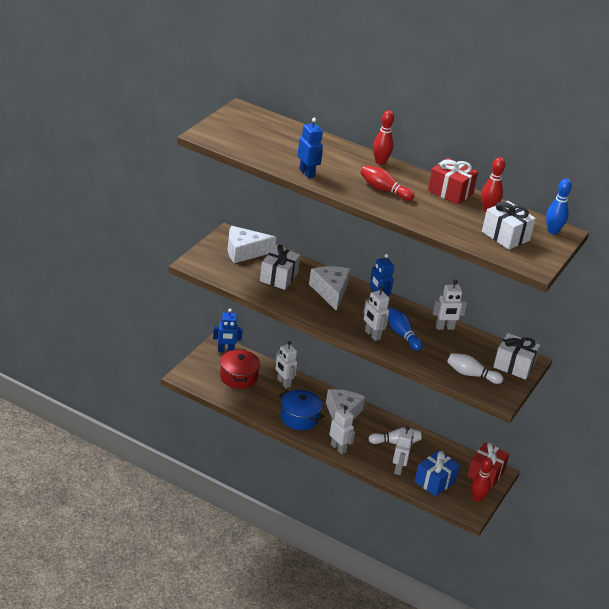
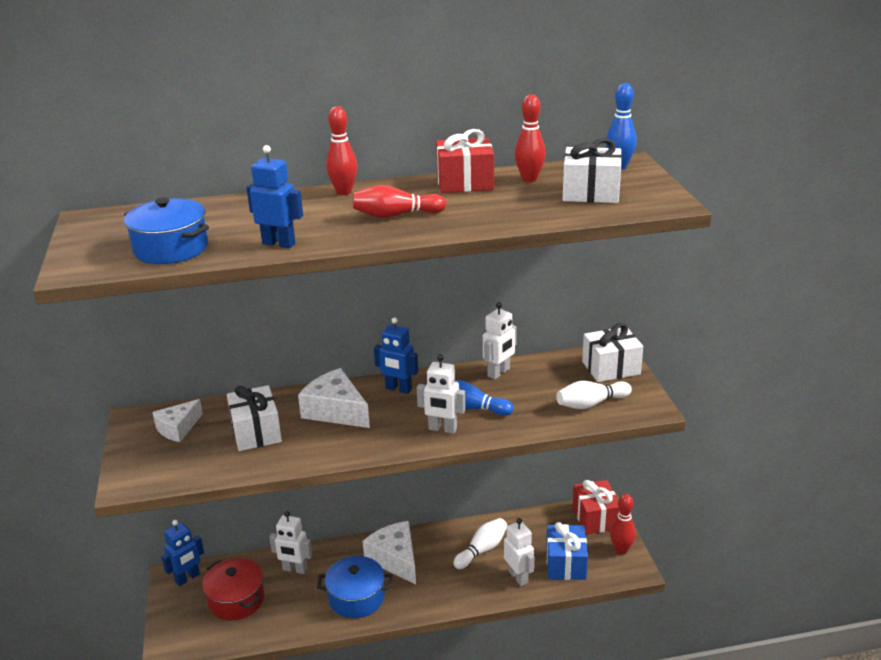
camera: 35 degrees left, 5 degrees down
white cheese [228,226,276,263] -> white cheese [152,399,203,442], size x0.65
white robot [329,406,355,454] -> none
none -> blue pot [124,197,209,264]

